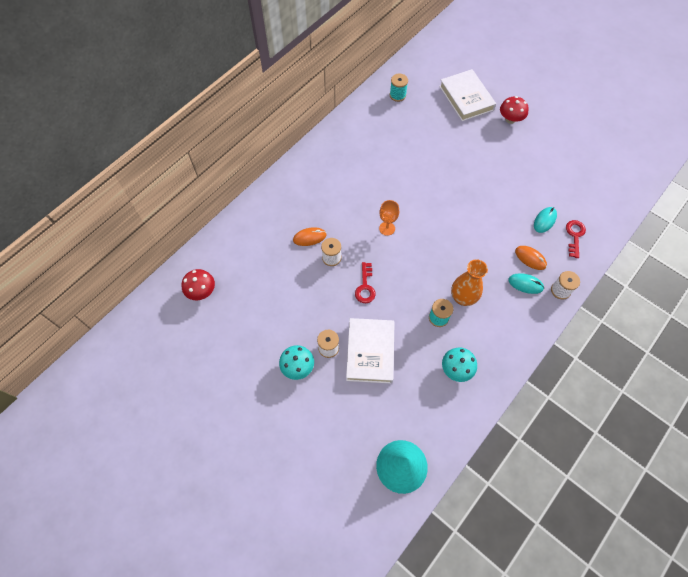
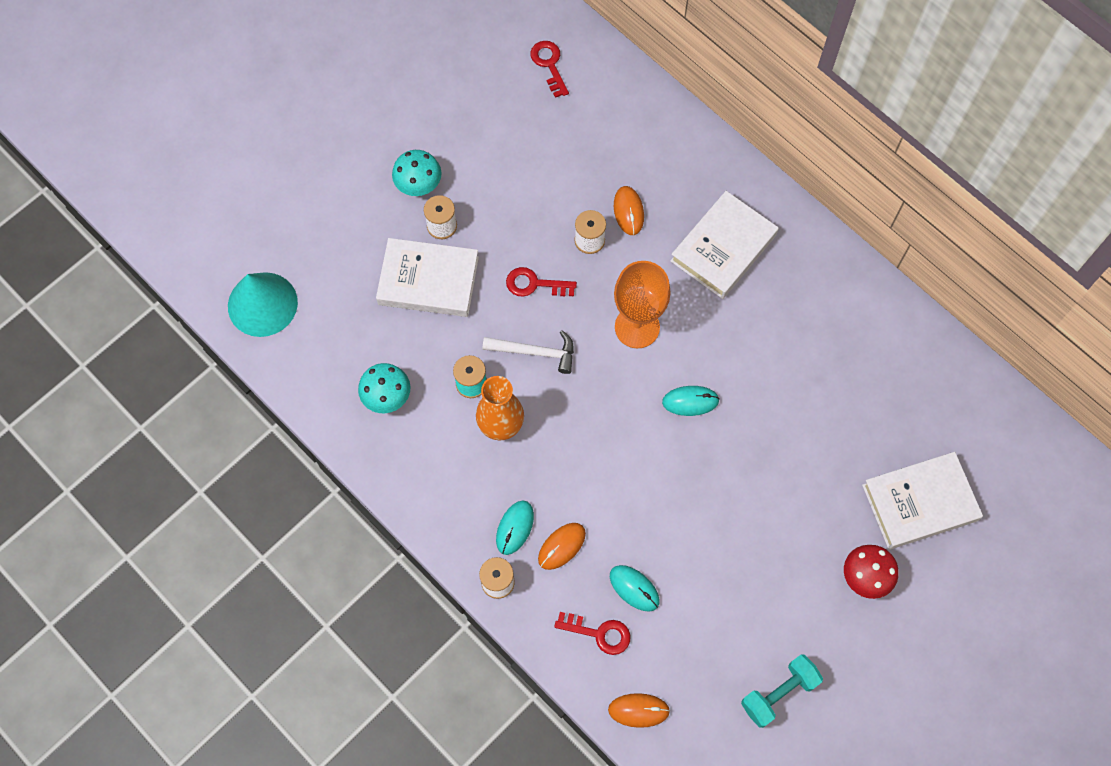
camera: 95 degrees right, 5 degrees up
red mushroom [182,269,215,300] -> red key [530,41,569,98]
orange goblet [379,200,399,236] -> orange goblet [614,261,671,348], size x1.70
turquoise spool [390,74,408,102] -> none
none -> white hammer [483,330,574,374]
none -> orange mouse [608,693,670,728]
none -> turquoise mouse [662,386,720,416]
none -> white book [670,191,779,299]
none -> turquoise dumbbell [741,654,823,728]

